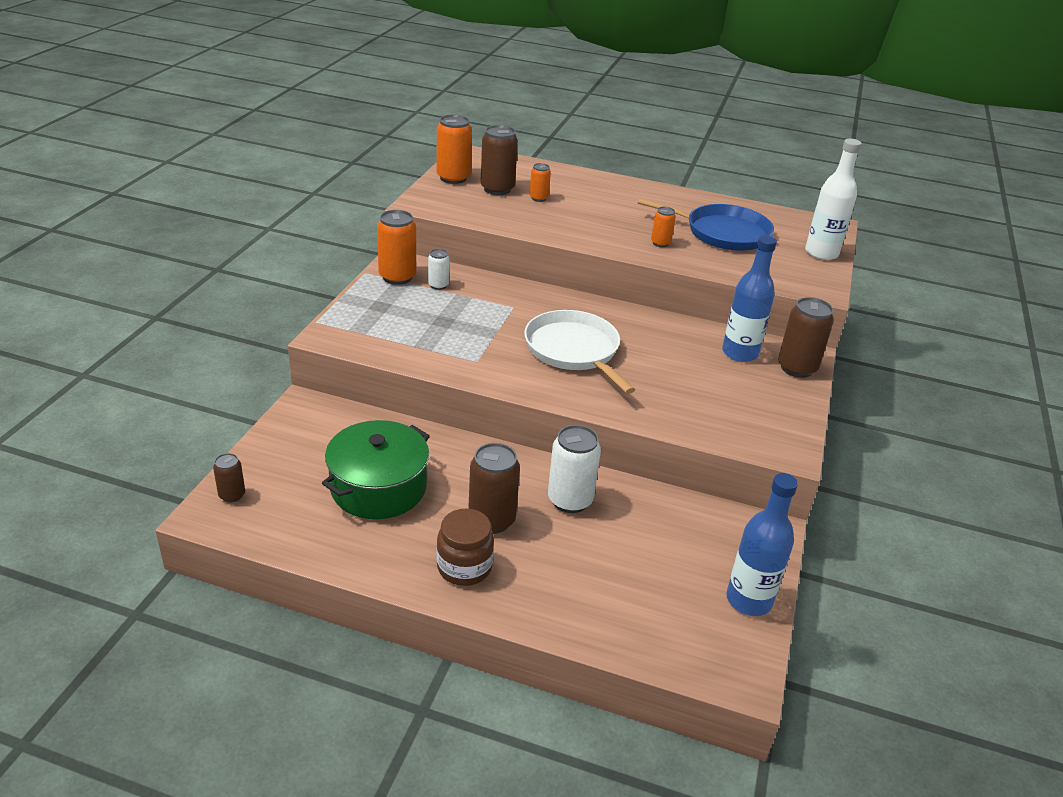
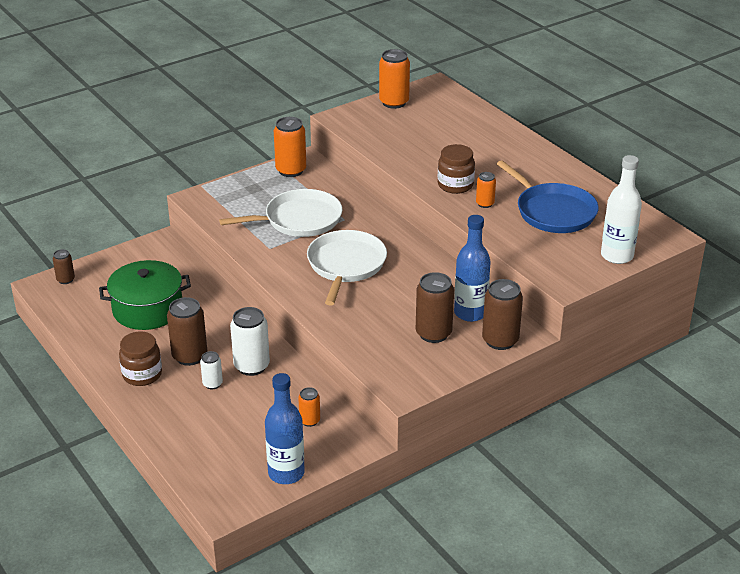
camera: 40 degrees right, 0 degrees up
white can [428,249,450,290] -> white can moved to [200,351,223,389]
brown can [480,125,518,195] -> brown can moved to [416,272,454,343]
orange can [530,163,551,202] -> orange can moved to [298,387,320,427]
none -> white pan [219,189,342,237]
none -> brown jar [438,144,475,194]

